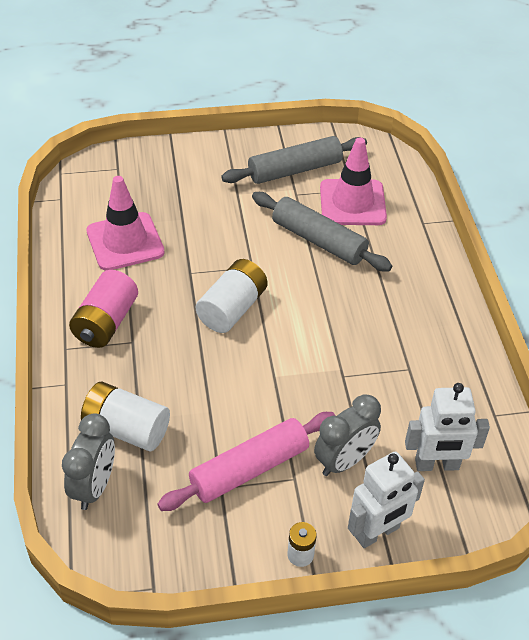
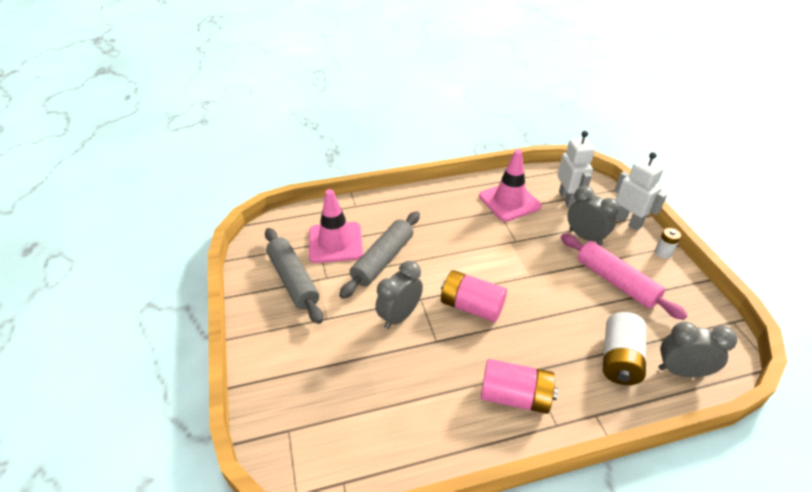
camera: 95 degrees left, 5 degrees down
pink traffic cone [87,176,165,271] -> pink traffic cone moved to [479,149,542,222]
white battery [196,259,268,333] -> pink battery [441,270,507,322]
none -> grey clock [375,261,423,329]

